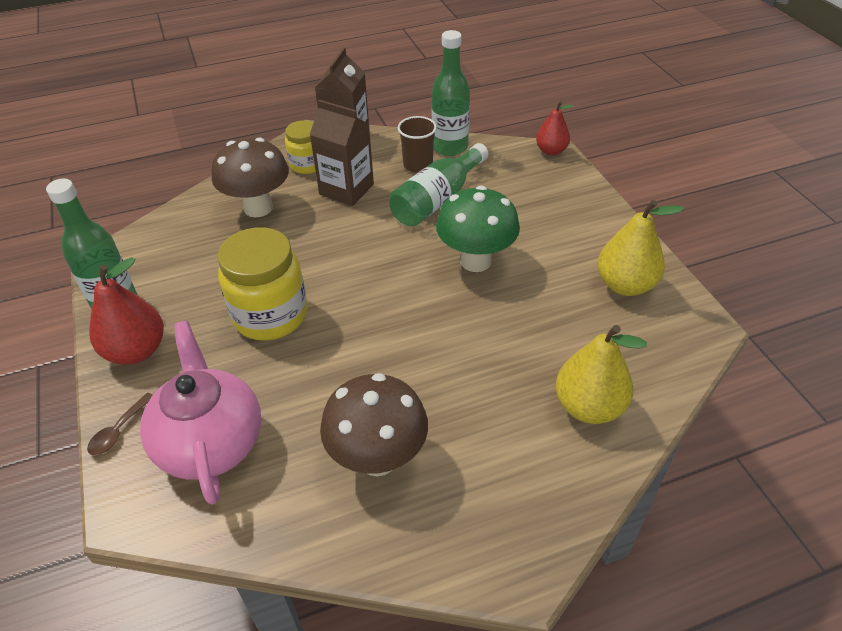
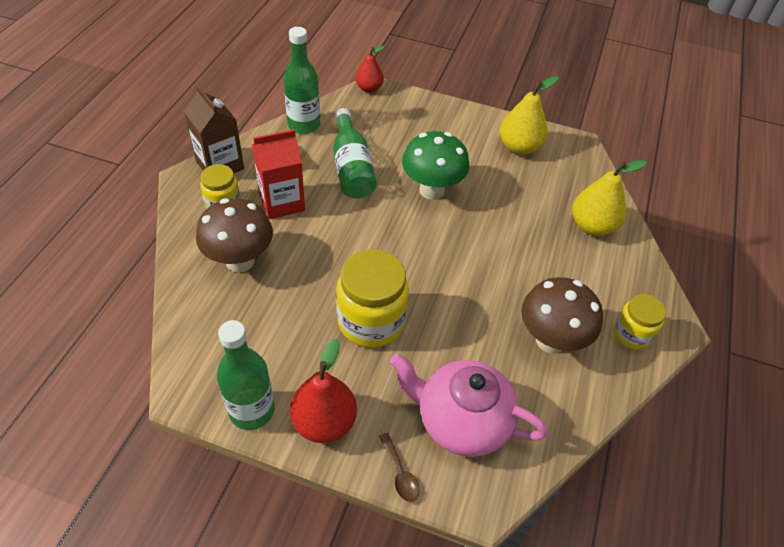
camera: 55 degrees left, 5 degrees up
brown carton [309,100,374,206] -> red carton [252,129,305,219]
brown cup [398,116,437,173] -> none
none -> yellow jar [614,294,666,349]

